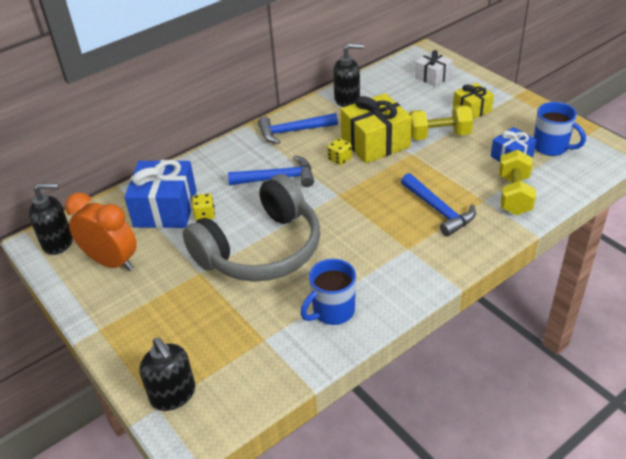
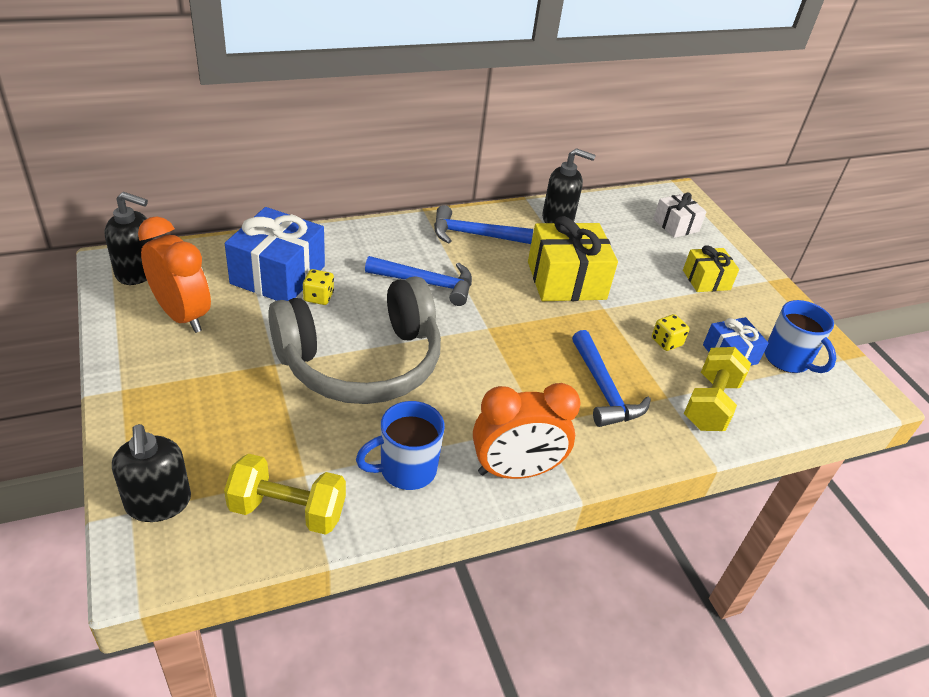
camera: 10 degrees right, 0 degrees up
yellow dice [327,138,352,165] -> yellow dice moved to [652,314,690,351]
yellow dumbbell [409,105,473,140] -> yellow dumbbell moved to [224,454,346,535]
none -> orange clock [473,383,581,479]

